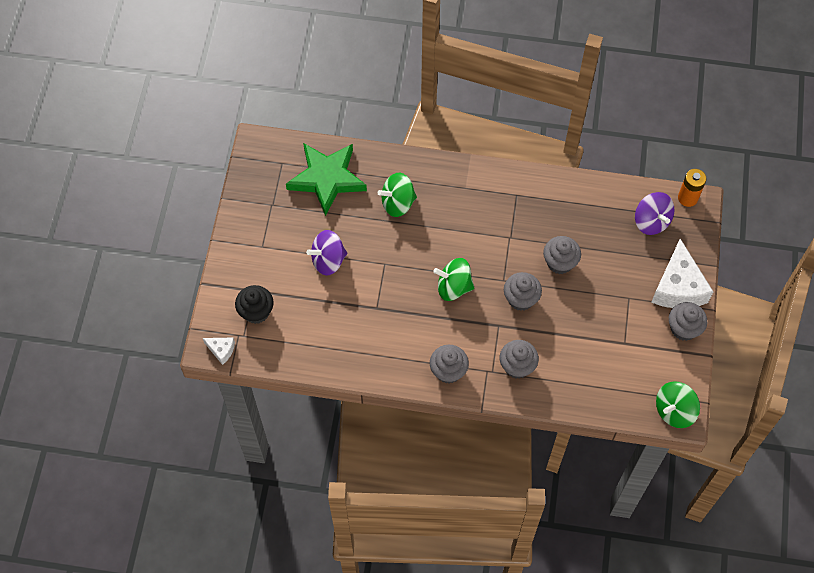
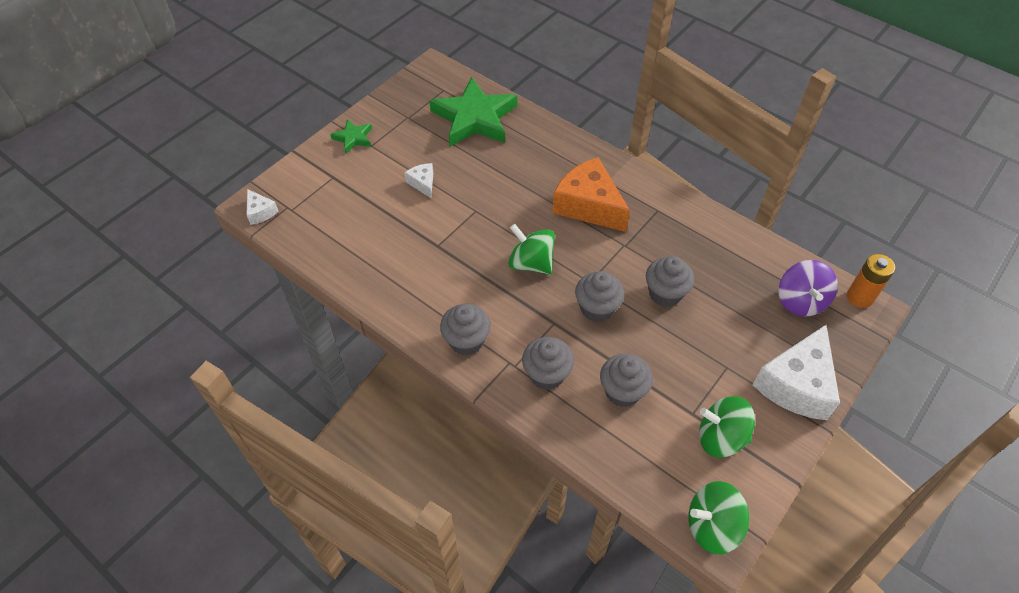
camera: 30 degrees right, 10 degrees down
black cupcake [235,285,274,324] -> none
purple spinning top [306,230,347,275] -> white cheese [404,163,433,198]
green spinning top [378,173,417,217] -> green spinning top moved to [699,396,755,458]
grey cupcake [669,302,707,341] -> grey cupcake moved to [600,354,653,407]
none -> green star [330,119,372,153]
none -> orange cheese [553,157,630,232]

